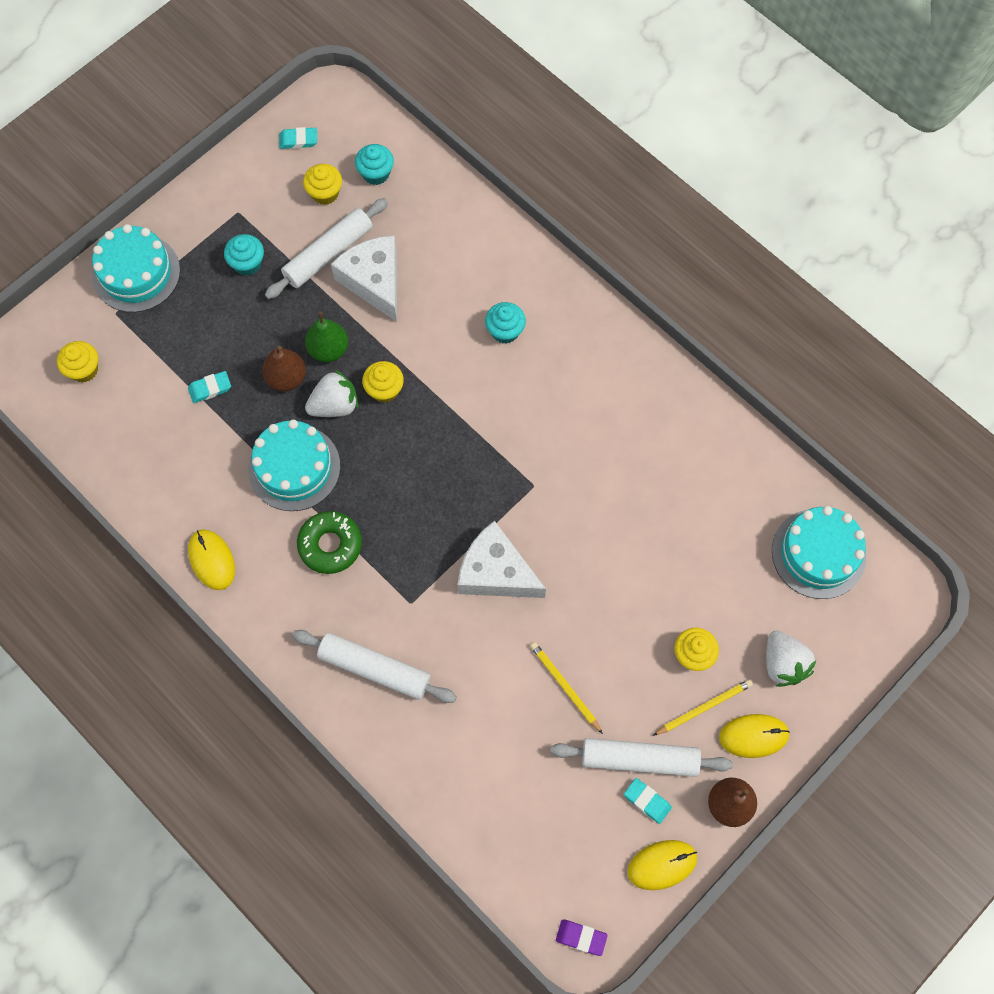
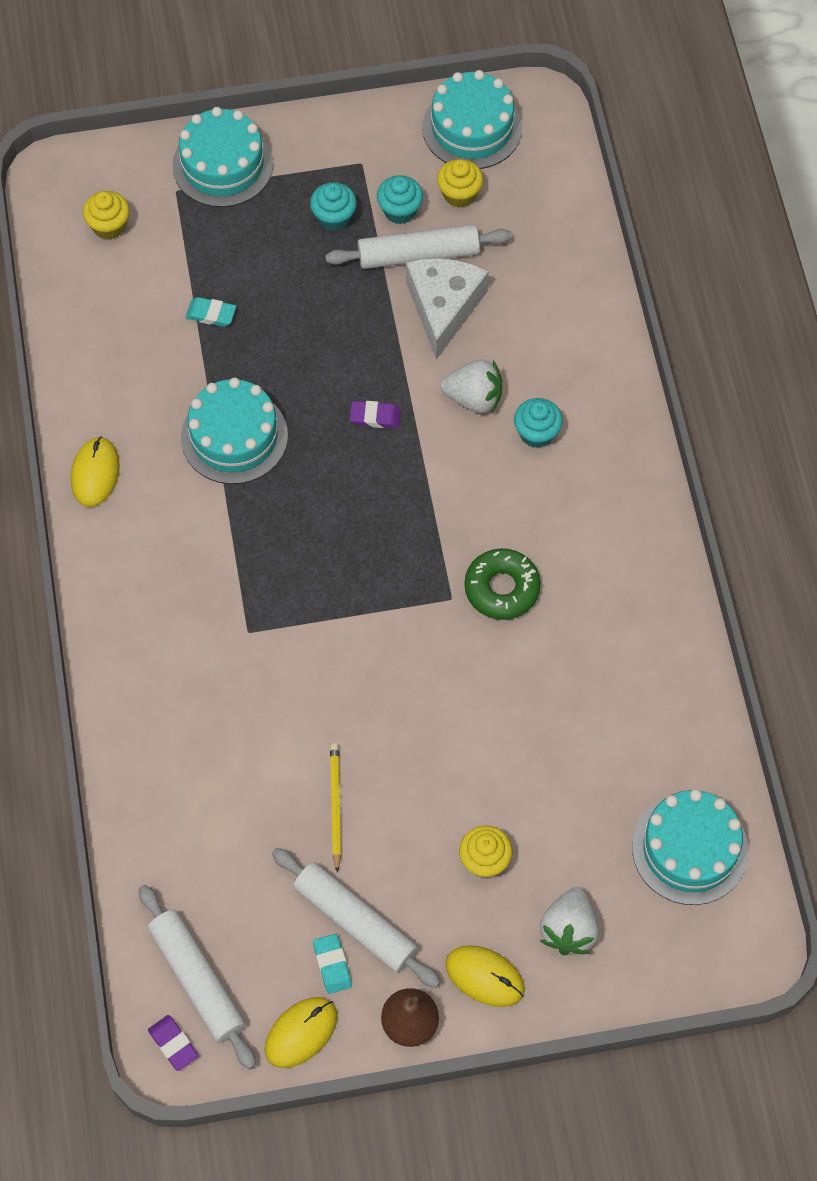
camera: 35 degrees right, 5 degrees down
brown pear [262,346,306,391] -> none
turquoise eraser [279,127,317,149] -> turquoise cake [422,70,522,169]
white rolling pin [292,630,457,703] -> white rolling pin moved to [139,885,256,1069]
green donut [297,511,362,574] -> green donut moved to [464,548,541,620]
green pear [305,312,348,362] -> none
white strawberry [305,370,358,417] -> white strawberry moved to [440,360,502,414]
turquoise cupcake [355,144,394,185] -> turquoise cupcake moved to [377,175,423,224]
yellow cupcake [362,361,404,403] -> purple eraser [350,401,401,428]
white cheese [458,521,546,598] -> none
yellow mouse [627,840,697,890] -> yellow mouse turned 60 degrees counterclockwise [265,997,337,1068]
yellow pencil [653,679,753,736] -> none

